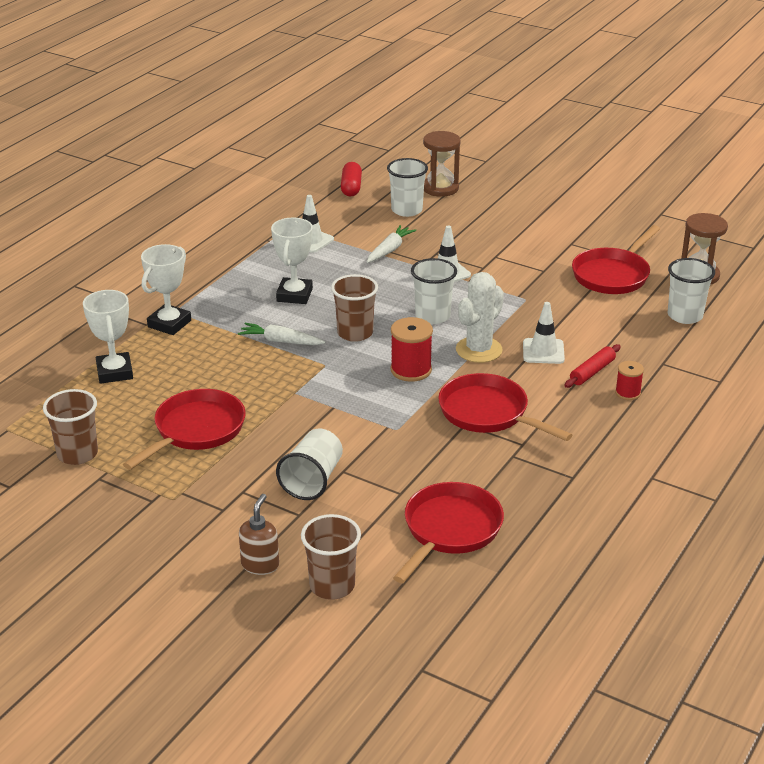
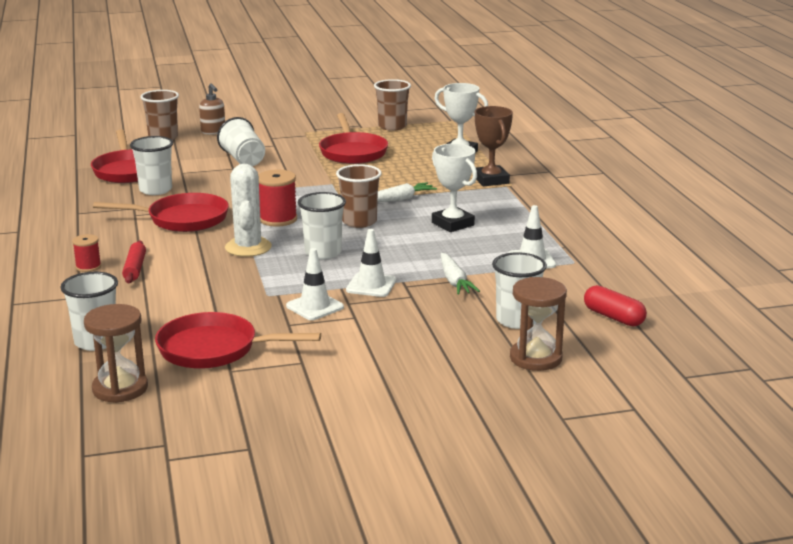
camera: 135 degrees right, 10 degrees down
white trophy [141,244,191,335] -> brown trophy [475,106,513,186]
white traffic cone [523,302,565,364] -> white traffic cone moved to [286,248,344,320]
red pan [572,225,660,294] -> red pan turned 75 degrees counterclockwise [155,312,321,369]
none -> white cup [130,136,173,195]

